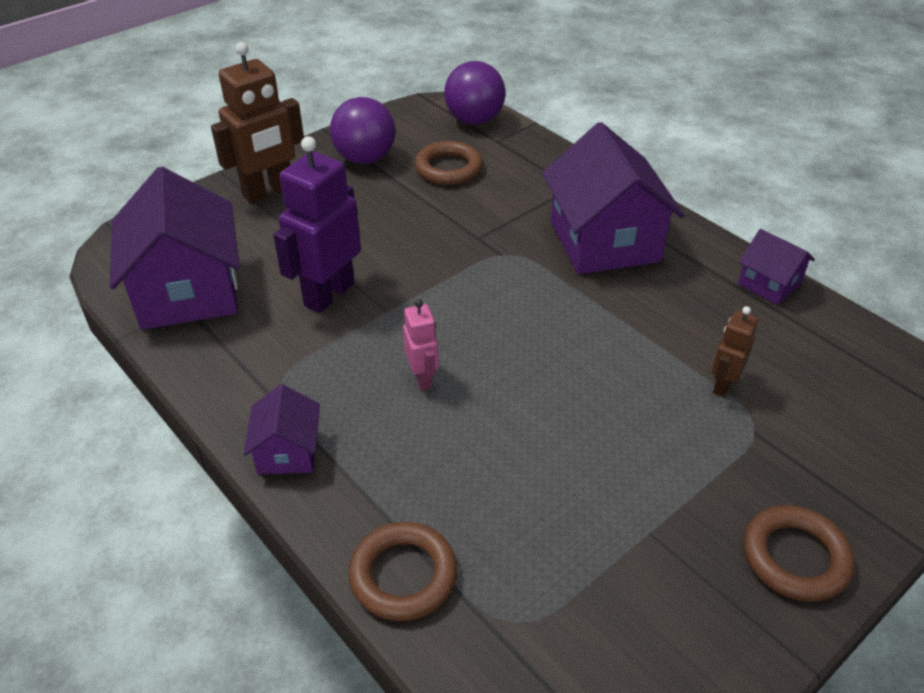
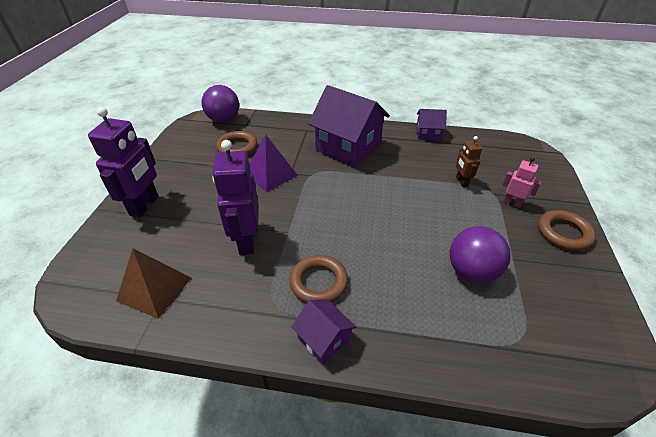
camera: 40 degrees left, 0 degrees up
purple house [110,167,240,330] -> brown pyramid [116,248,191,319]
brown robot [211,42,304,204] -> purple robot [88,107,158,218]
purple ball [330,97,395,164] -> purple ball moved to [450,226,511,283]
brown ring [348,522,457,621] -> brown ring moved to [289,255,348,303]
pink robot [403,299,439,390] -> pink robot moved to [502,157,541,208]
none -> purple pyramid [249,134,298,192]

